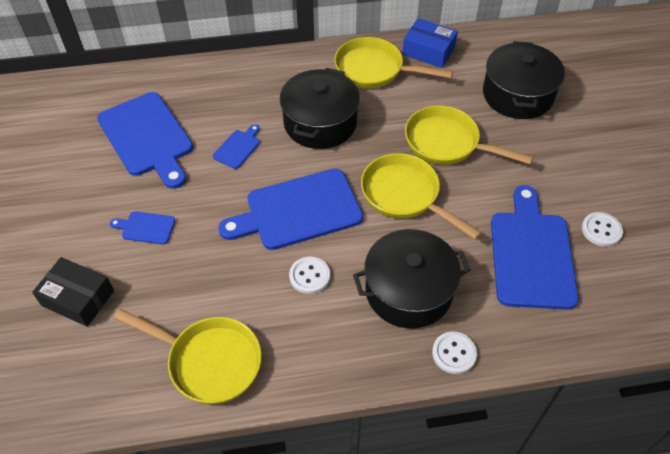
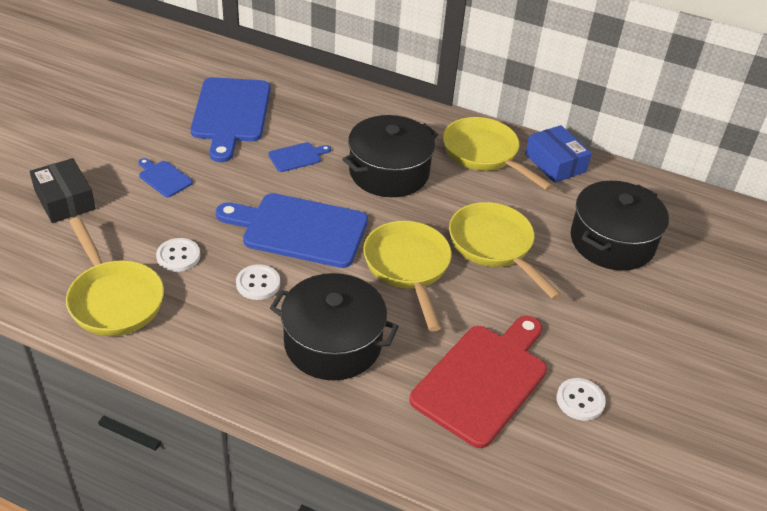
camera: 30 degrees right, 10 degrees down
white button [432,332,477,374] -> white button moved to [156,238,200,272]
blue cutting board [491,185,579,310] -> red cutting board [409,316,547,448]

